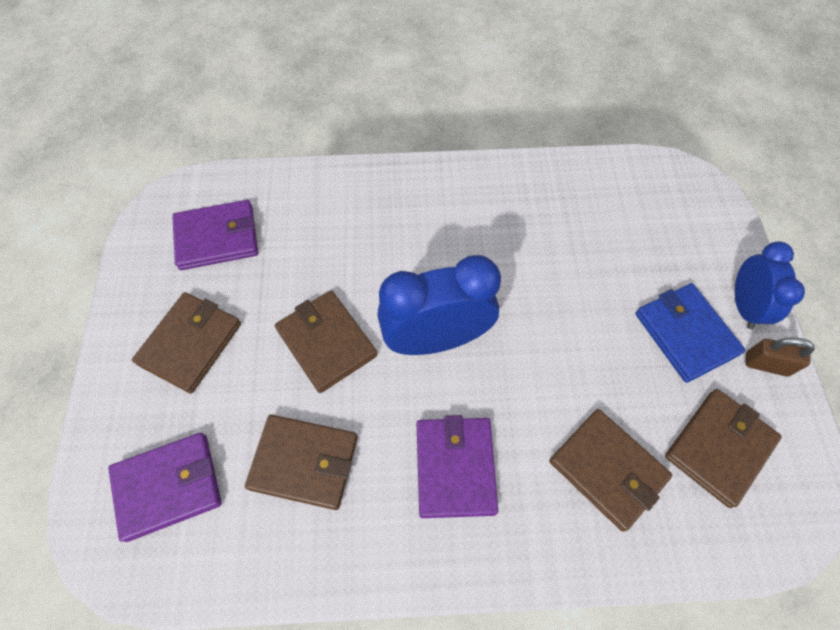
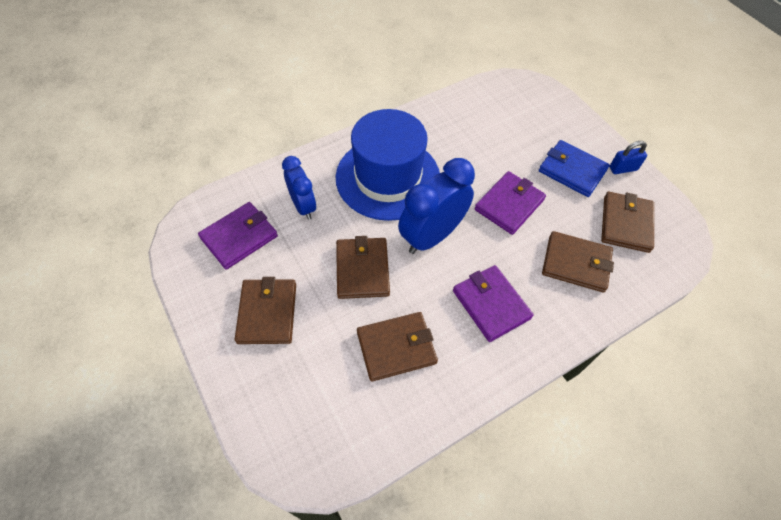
camera: 30 degrees left, 5 degrees down
purple wallet [108,433,222,542] -> purple wallet moved to [474,171,546,235]
brown wallet [275,290,377,393] -> brown wallet turned 60 degrees clockwise [336,236,390,299]
blue clock [735,241,805,329] -> blue clock moved to [282,156,316,220]
brown padlock [746,338,815,377] -> blue padlock [609,141,647,174]
none -> blue hat [336,109,440,221]

